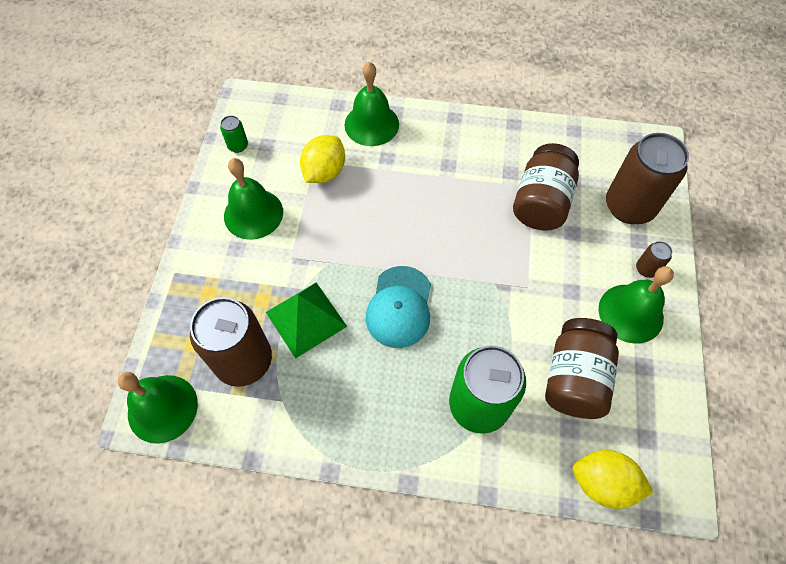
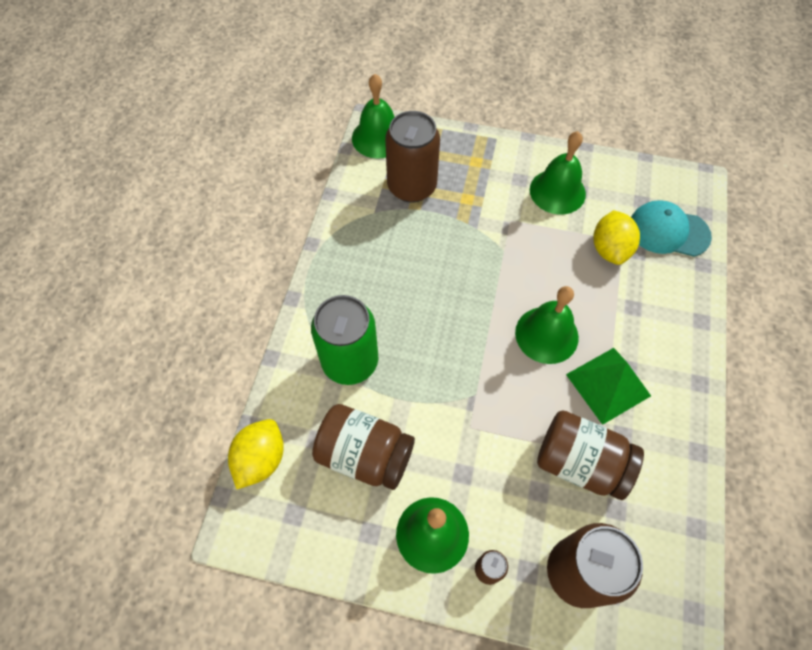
camera: 95 degrees right, 0 degrees up
green can [220,115,248,153] -> none
green pyramid [266,282,347,359] -> green pyramid moved to [566,348,651,425]
yellow lemon [300,135,345,183] -> yellow lemon turned 60 degrees clockwise [594,210,640,265]
green bell [345,62,399,146] -> green bell moved to [515,286,579,364]
turquoise cap [366,266,431,348] -> turquoise cap moved to [631,200,712,257]

